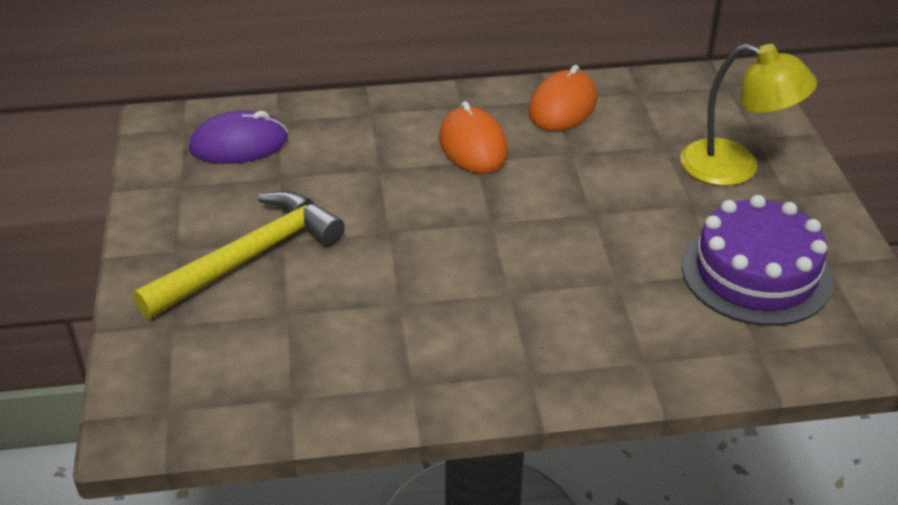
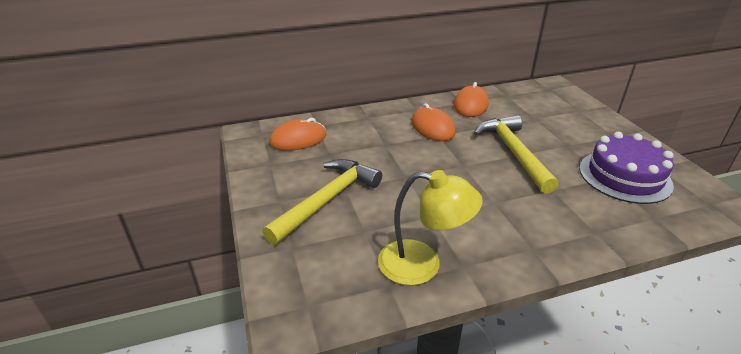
camera: 10 degrees left, 5 degrees down
purple mouse [189,110,288,164] -> orange mouse [269,118,327,151]
yellow lamp [680,44,817,186] -> yellow lamp moved to [378,170,483,286]
none -> yellow hammer [474,115,559,194]

